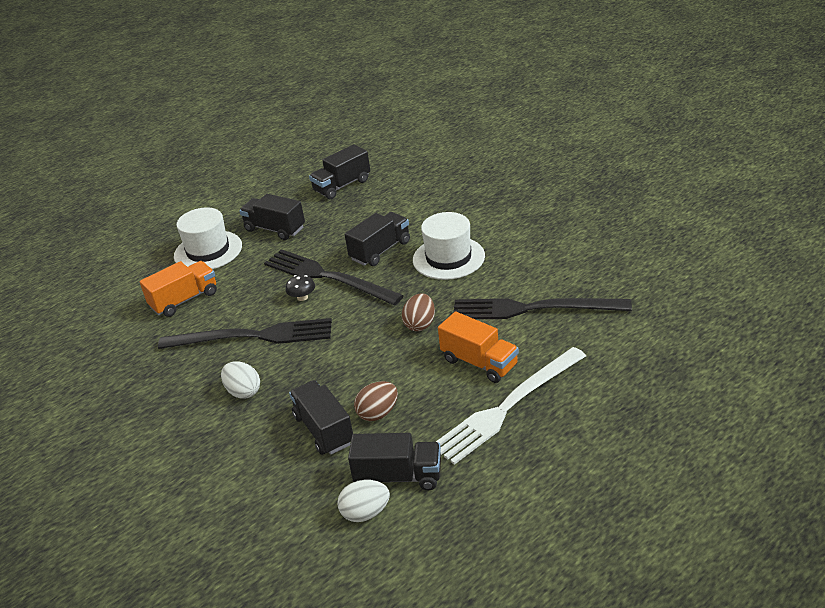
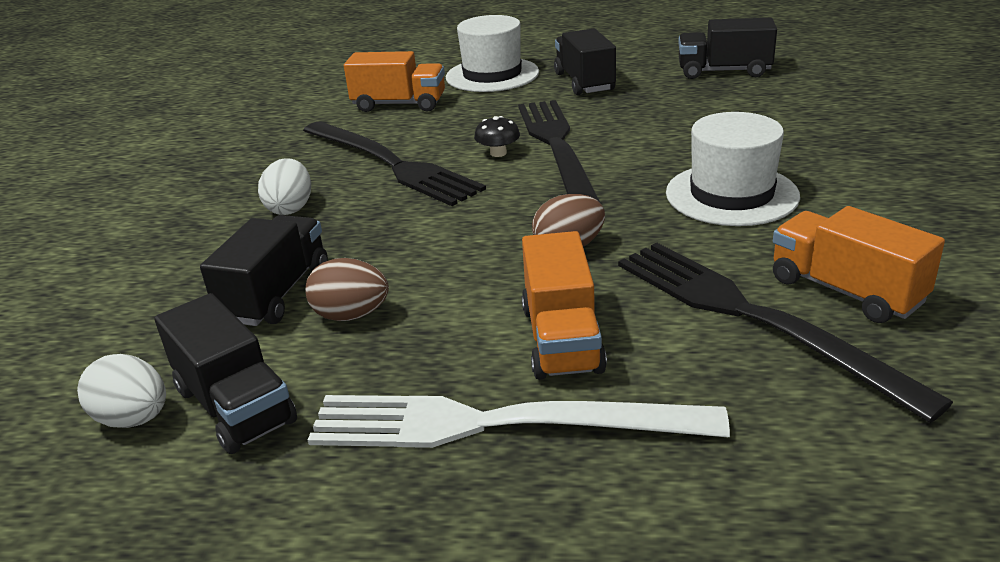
camera: 45 degrees right, 5 degrees down
black truck [345,212,410,266] -> none
none -> orange truck [773,206,945,323]

